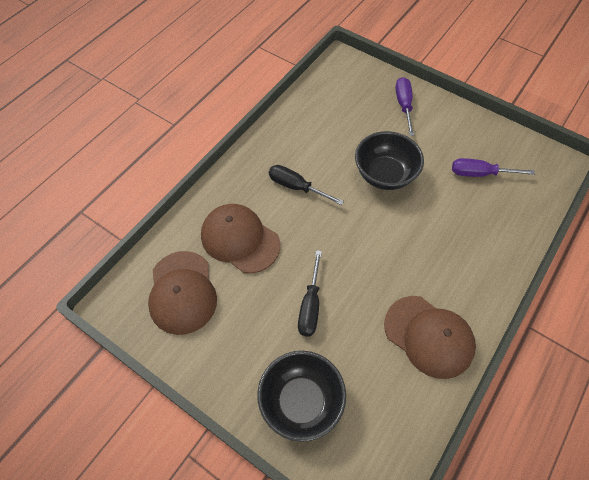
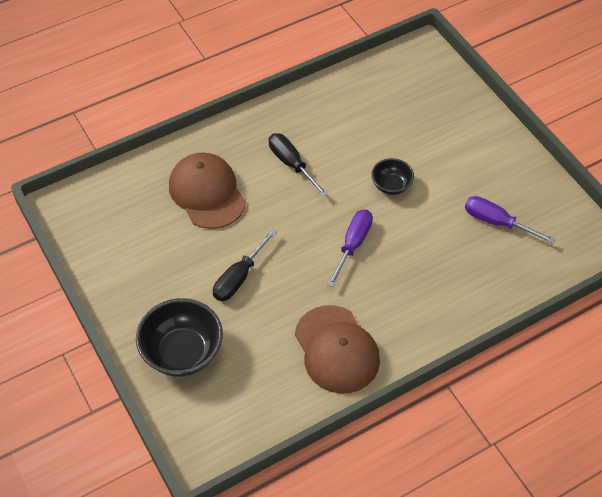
camera: 25 degrees right, 5 degrees down
brown cap [148,251,217,335] -> none
black bowl [355,131,424,190] -> black bowl [371,158,414,195], size x0.56
purple screwdriver [396,77,414,136] -> purple screwdriver moved to [327,210,373,287]

